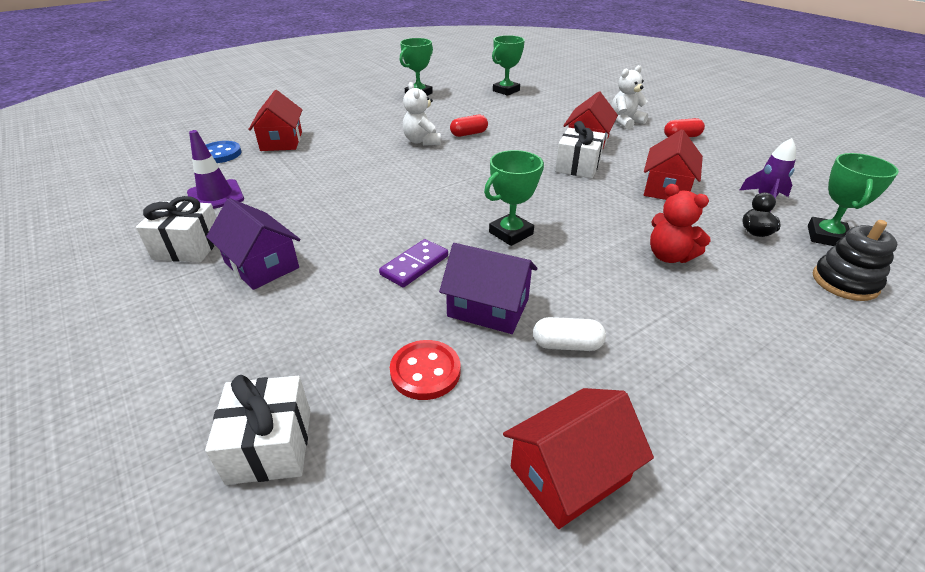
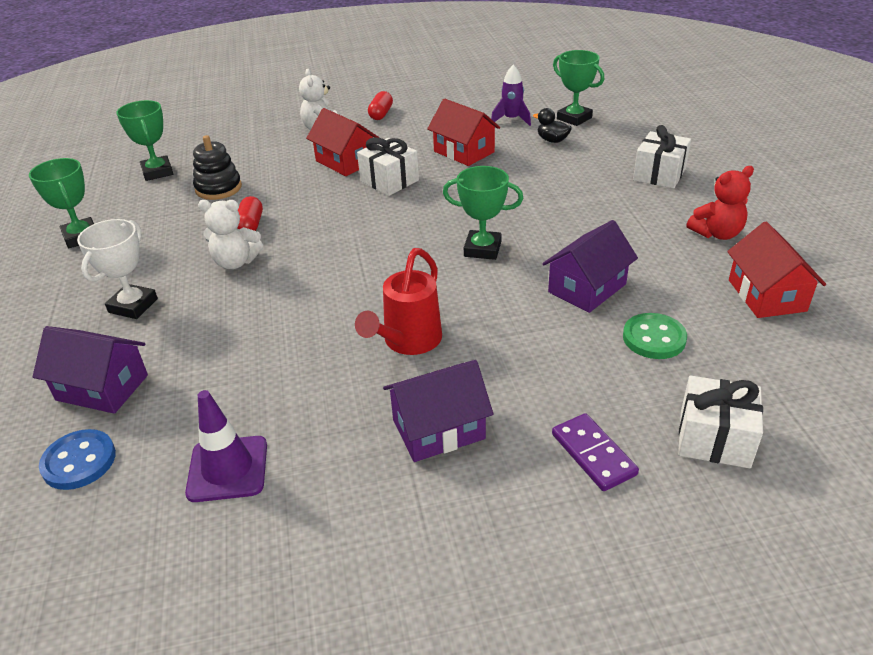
camera: 65 degrees left, 0 degrees up
white gift [136,196,216,262] -> white gift moved to [633,125,691,188]
red house [248,90,303,151] -> purple house [33,326,148,414]
purple domino [379,239,448,288] -> purple domino moved to [552,413,639,491]
red button [390,340,461,400] -> green button [623,313,687,359]
green trophy [484,150,544,246] -> green trophy turned 60 degrees counterclockwise [443,166,523,260]
white capsule [533,317,606,351] -> none
red teddy bear [650,184,711,263] -> red teddy bear moved to [687,166,754,240]
black stacking toy [813,220,897,301] -> black stacking toy moved to [193,135,242,200]
none -> white trophy [77,219,158,319]
none -> red watering can [355,248,442,355]

